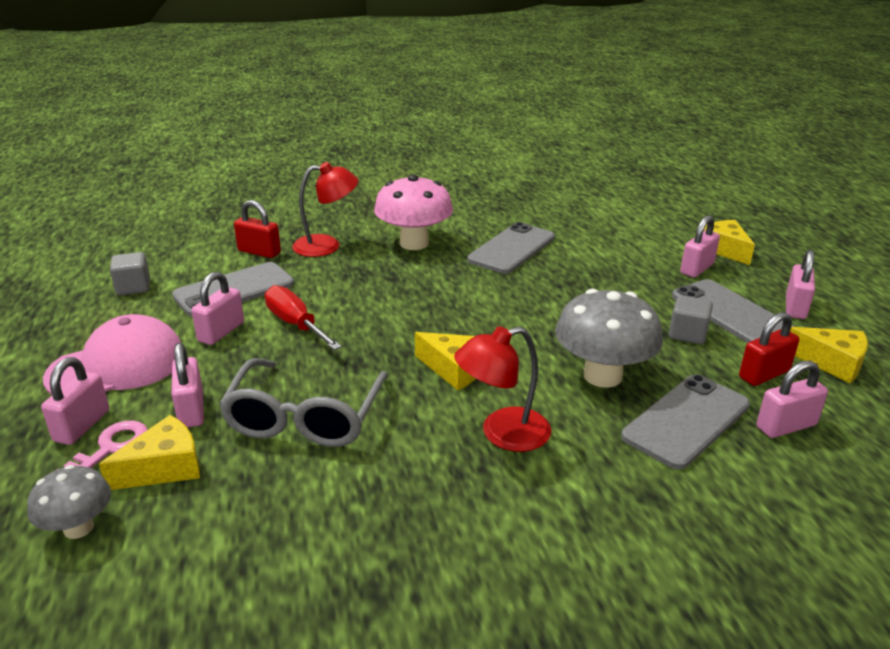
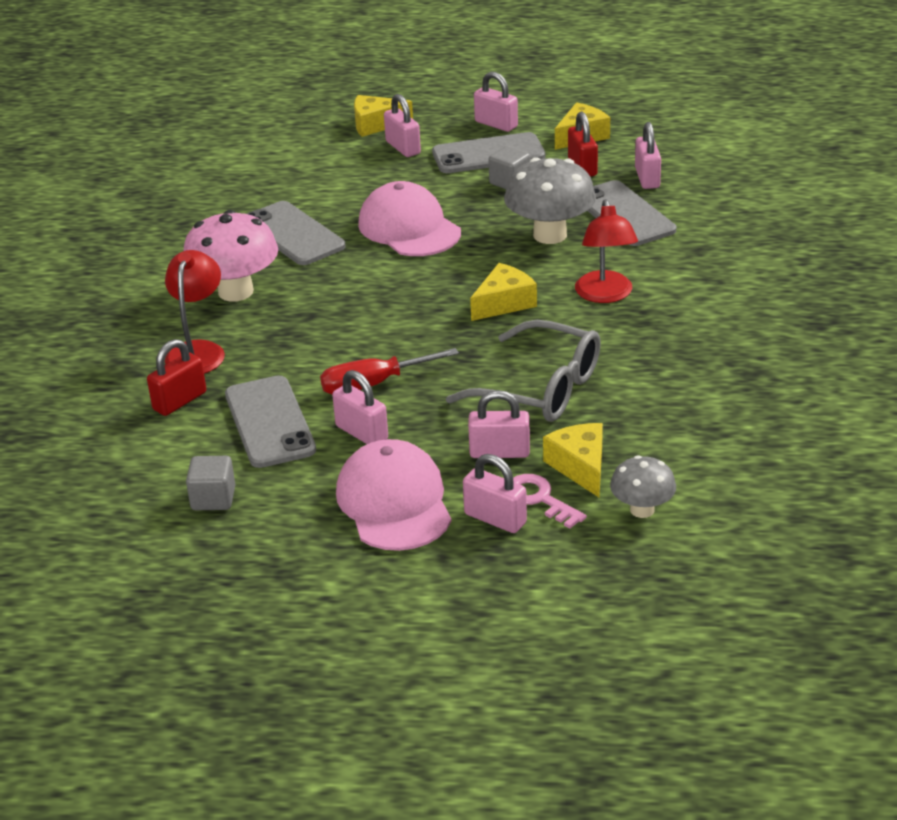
camera: 70 degrees left, 5 degrees up
none -> pink cap [358,181,461,256]

